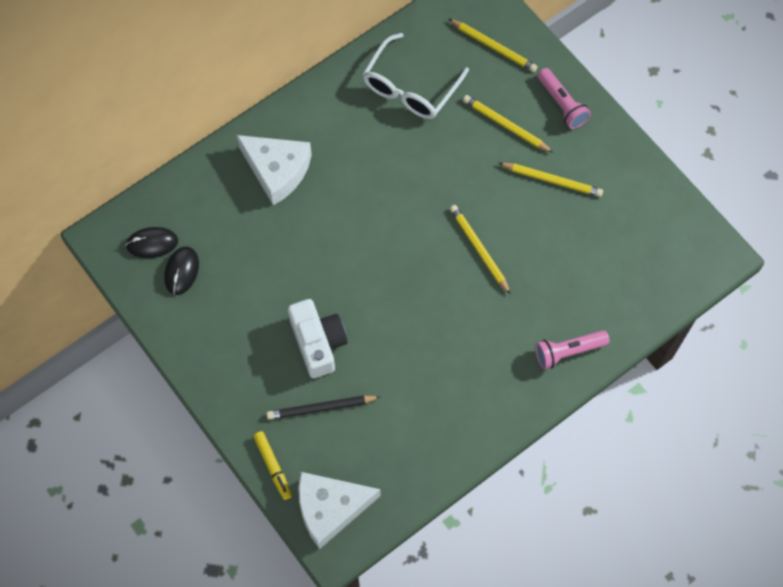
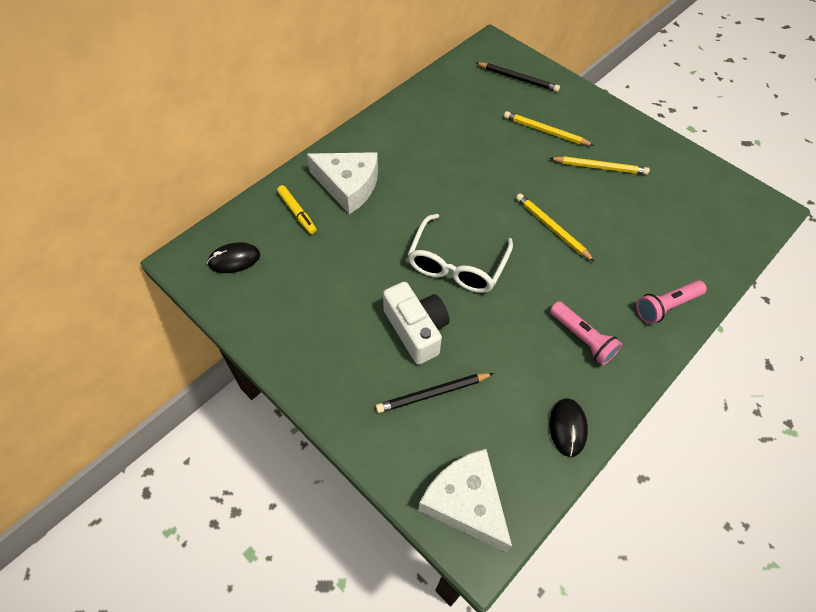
camera: 10 degrees left, 10 degrees down
black mouse [164,246,199,295] -> black mouse moved to [549,398,588,457]
yellow marker [253,431,292,500] -> yellow marker moved to [277,185,317,234]
white cheese [298,472,381,549] -> white cheese turned 75 degrees clockwise [418,449,512,553]
white glasses [363,33,469,119] -> white glasses moved to [407,214,513,293]
yellow pencil [449,19,538,72] -> black pencil [475,62,560,92]
pink flashlight [538,68,591,129] -> pink flashlight moved to [550,301,622,366]

